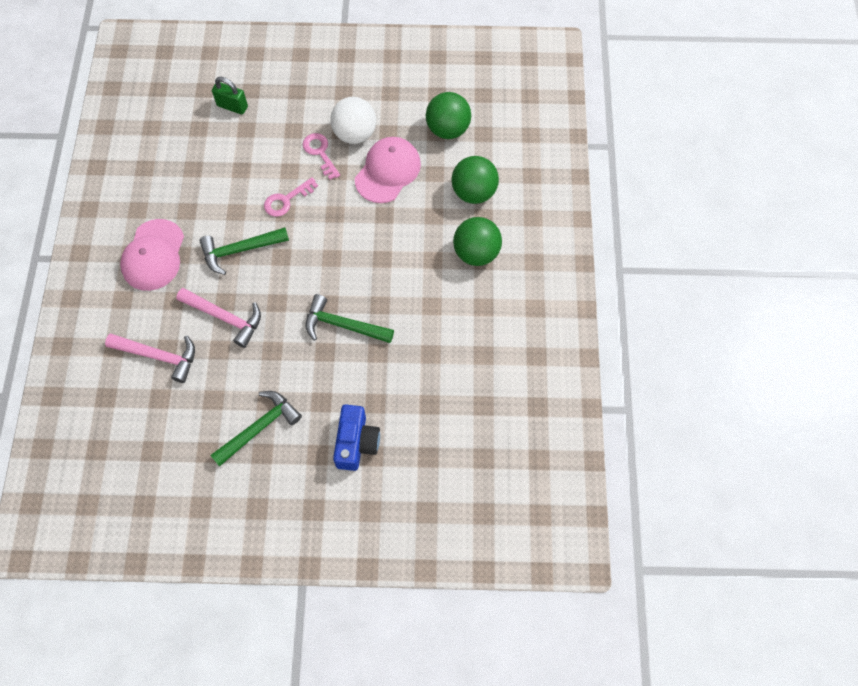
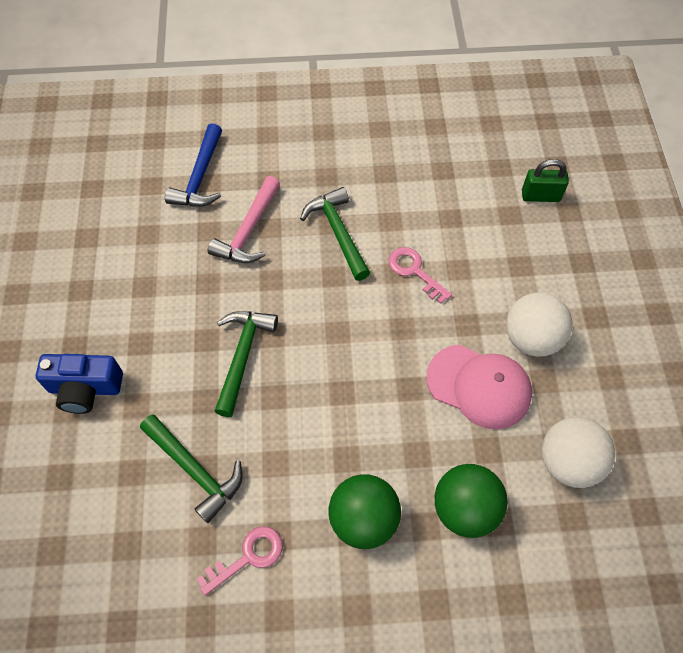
camera: 85 degrees right, 5 degrees down
pink hammer [105,334,195,383] -> blue hammer [165,123,222,207]
pink cap [120,219,184,291] -> none
green hammer [210,391,302,467] -> green hammer moved to [140,414,243,523]
green padlock [212,77,248,114] -> green padlock turned 75 degrees clockwise [522,159,569,202]
pink key [302,133,340,180] -> pink key moved to [197,526,283,596]
green ball [426,92,471,139] -> white ball [542,417,615,488]

